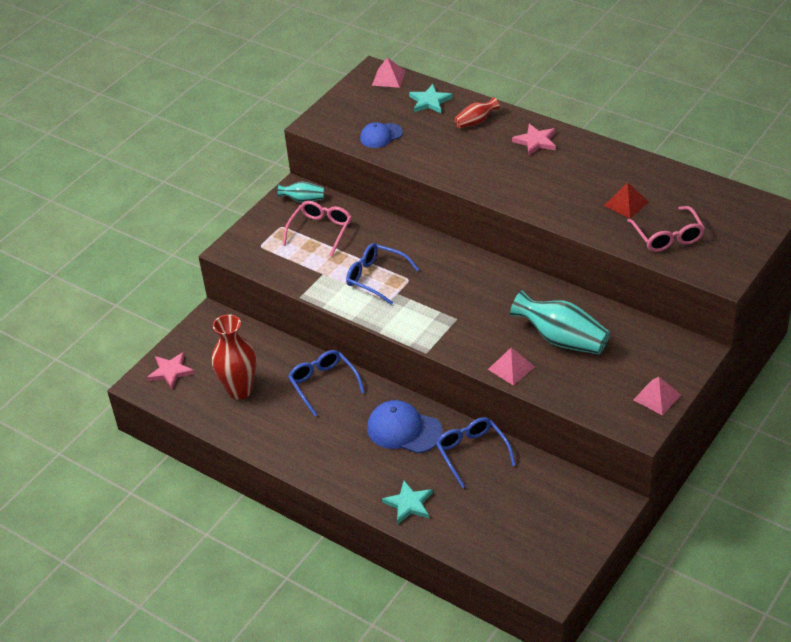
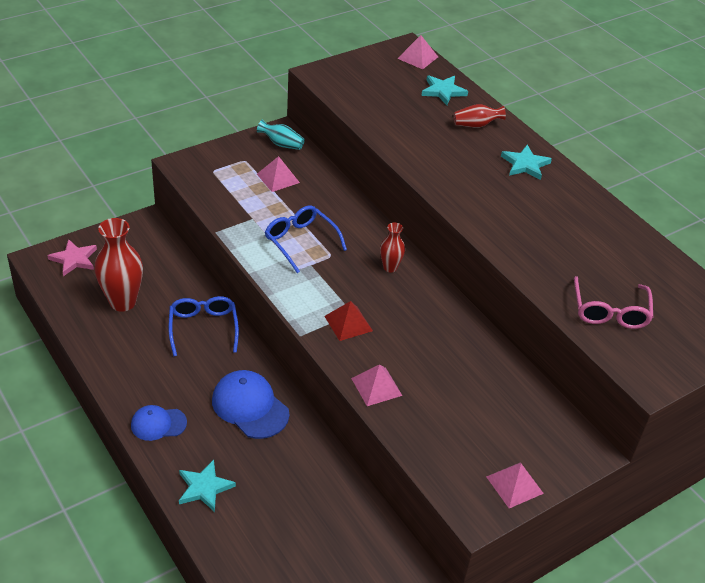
camera: 15 degrees right, 0 degrees up
pink glasses [283,201,352,256] -> pink pyramid [257,156,300,192]
blue cap [360,122,403,148] -> blue cap moved to [131,405,187,441]
blue glasses [436,417,516,488] -> none
turquoise vase [510,290,610,354] -> none
pink star [512,124,556,155] -> turquoise star [501,145,552,180]
red pyramid [604,182,649,218] -> red pyramid moved to [324,301,373,341]
none -> red vase [380,223,405,272]

